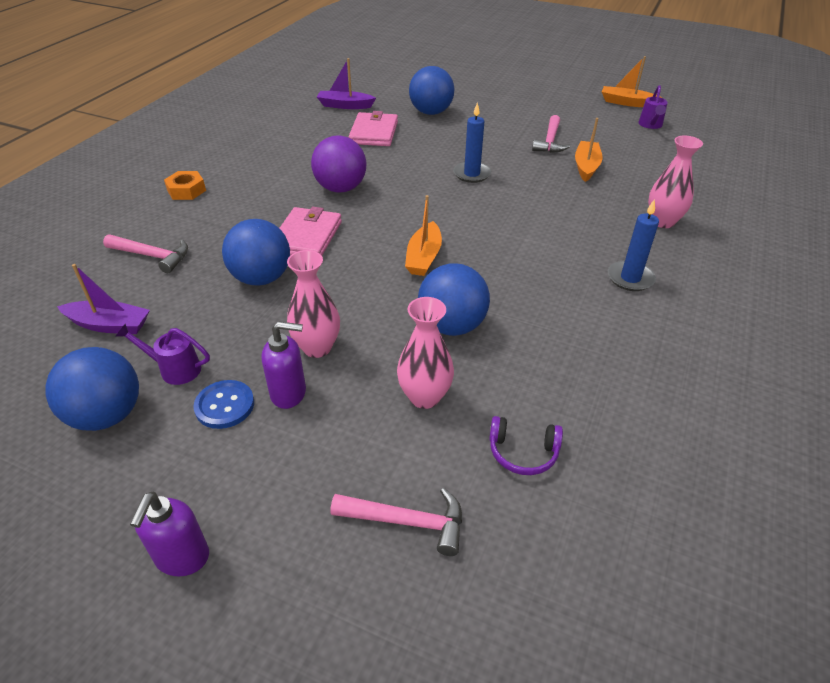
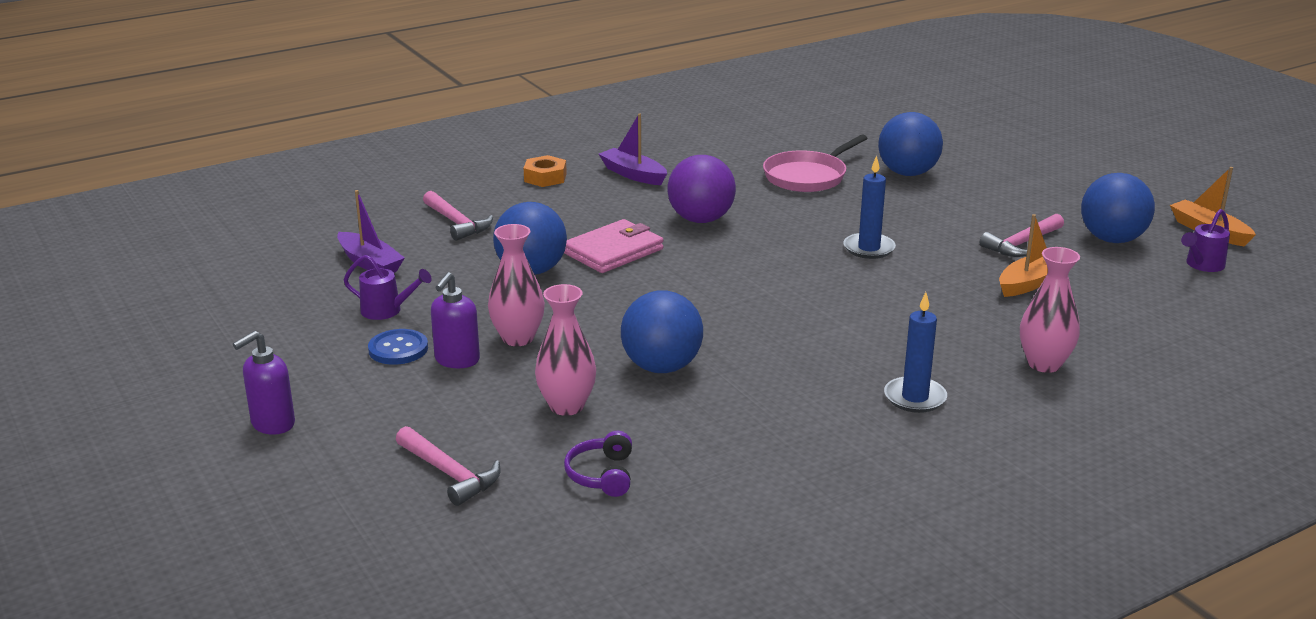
camera: 35 degrees right, 15 degrees down
blue ball [45,347,139,431] -> blue ball moved to [1081,173,1155,243]
purple watering can [115,324,210,385] -> purple watering can turned 150 degrees clockwise [344,255,432,320]
purple soap dispenser [262,321,306,409] -> purple soap dispenser turned 75 degrees clockwise [431,272,480,368]
purple boat [317,58,376,109] -> purple boat moved to [599,113,667,185]
pink wallet [349,111,398,146] -> pink pan [763,134,868,192]
orange boat [405,195,442,276] -> none
purple headphones [489,416,563,475] -> purple headphones turned 45 degrees clockwise [564,431,632,497]

